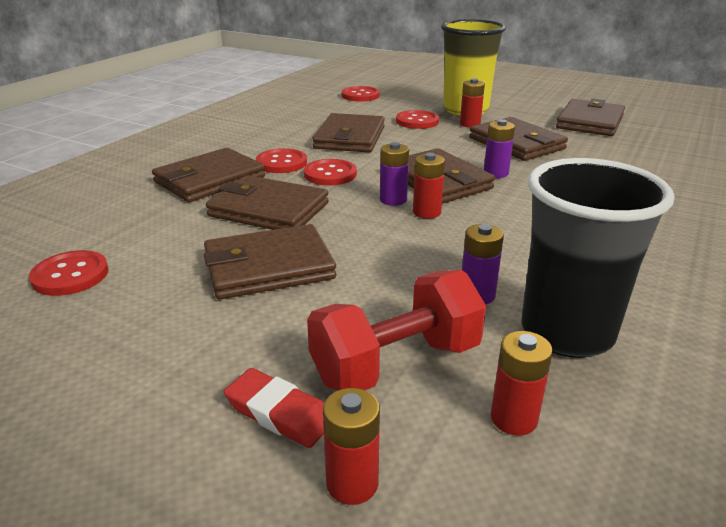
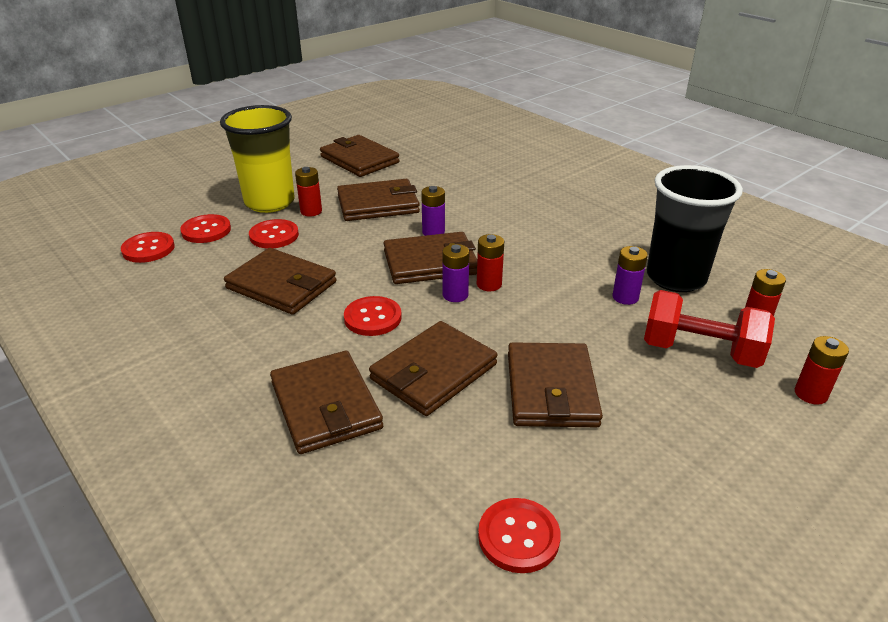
camera: 70 degrees left, 5 degrees up
red eraser [224,368,324,448] -> none
red button [256,148,307,173] -> red button moved to [180,214,231,243]
red dumbbell [307,270,486,391] -> red dumbbell turned 60 degrees counterclockwise [644,290,775,368]

